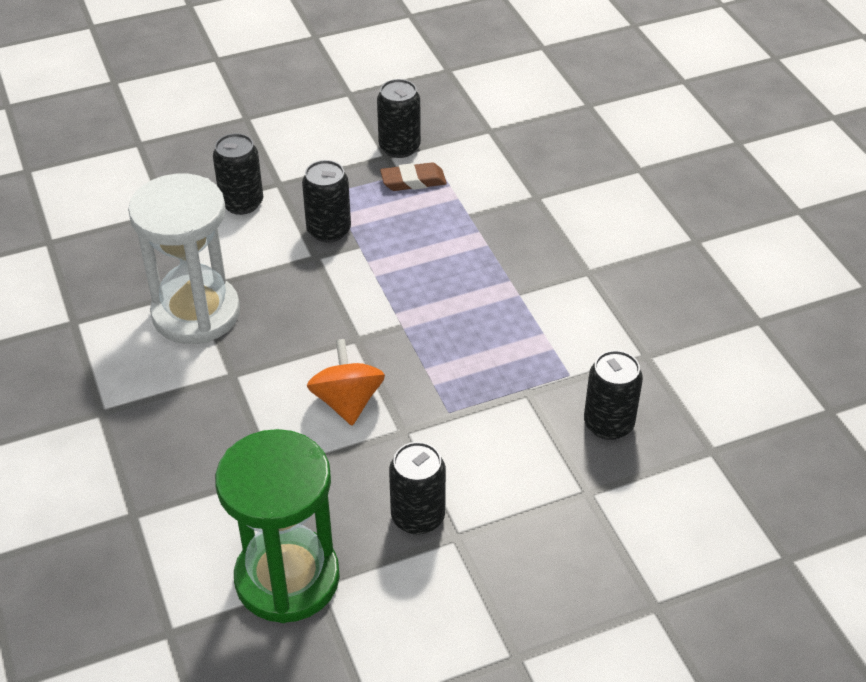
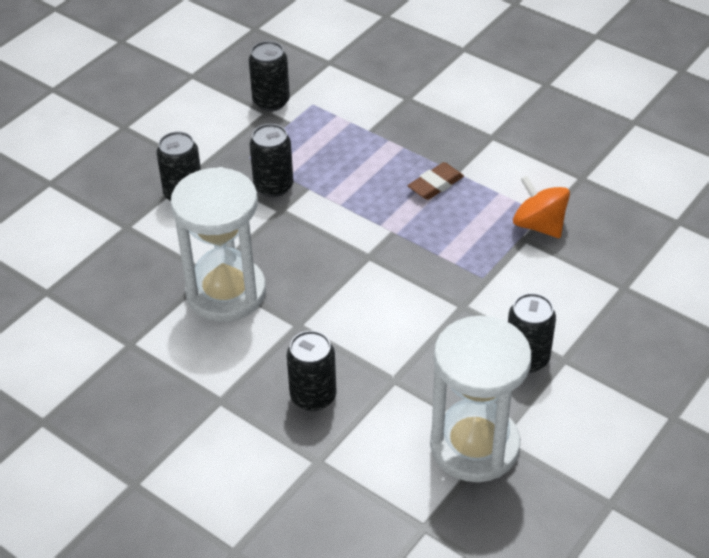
camera: 30 degrees left, 0 degrees up
green hourglass [215,429,340,623] -> white hourglass [430,316,532,482]
orange spinning top [307,339,385,425] -> orange spinning top moved to [513,176,570,238]
brown eraser [380,162,447,191] -> brown eraser moved to [408,162,464,200]
black can [584,350,643,440] -> black can moved to [287,331,336,411]

